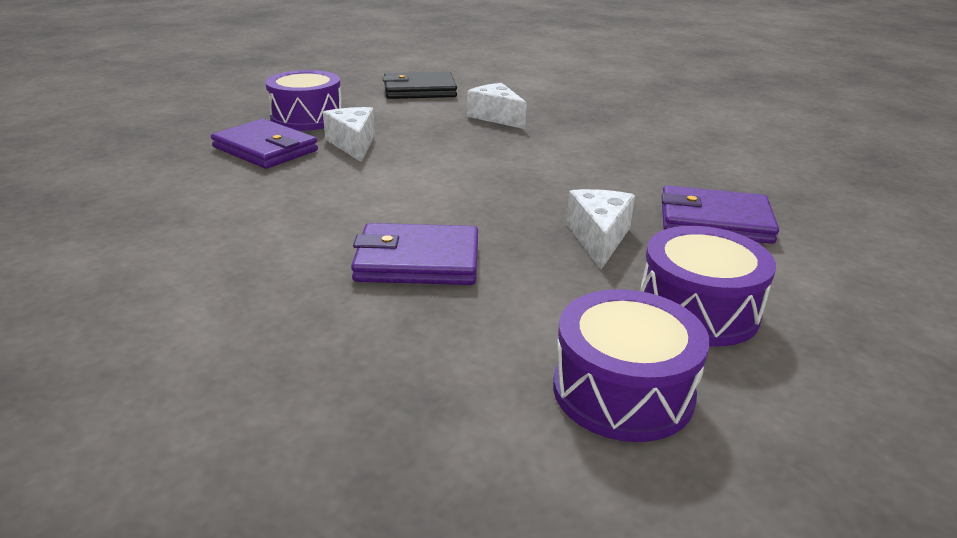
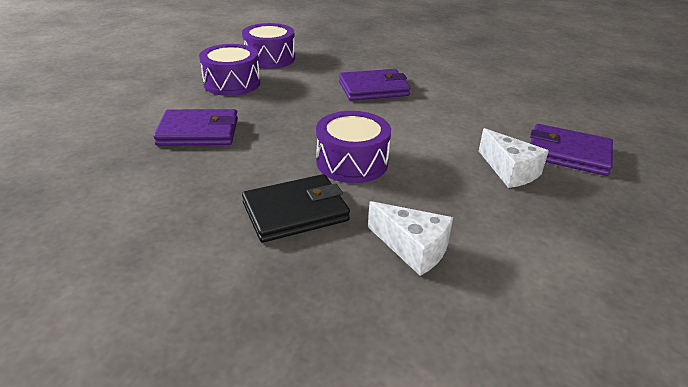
camera: 165 degrees right, 5 degrees up
purple drum [265,70,341,131] -> purple drum moved to [316,111,391,183]
black wallet [382,72,457,99] -> black wallet moved to [242,174,350,243]
white cheese [566,189,635,269] -> none

